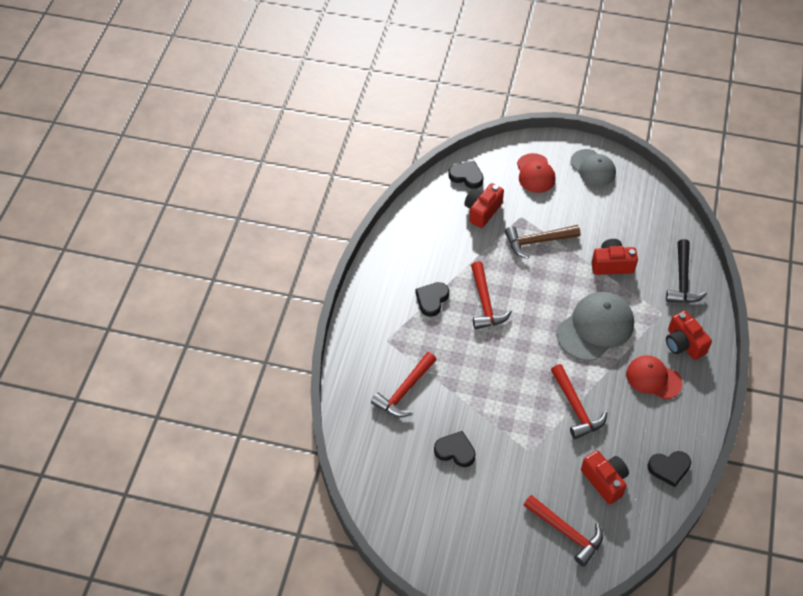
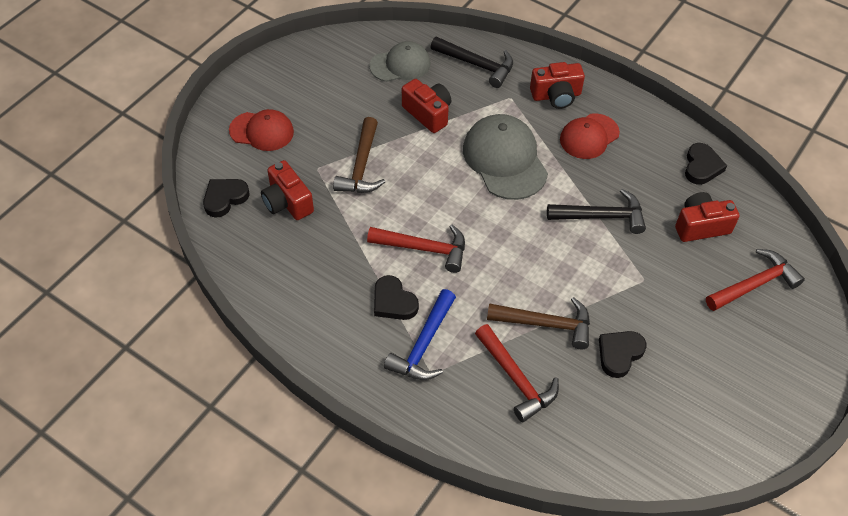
camera: 70 degrees left, 0 degrees up
red hammer [551,364,607,439] -> black hammer [547,189,646,234]
grey cap [570,149,616,186] -> grey cap moved to [369,41,431,82]
red camera [591,239,638,275] -> red camera turned 120 degrees clockwise [402,79,451,133]
none -> blue hammer [384,289,456,380]
none -> brown hammer [487,297,590,349]

